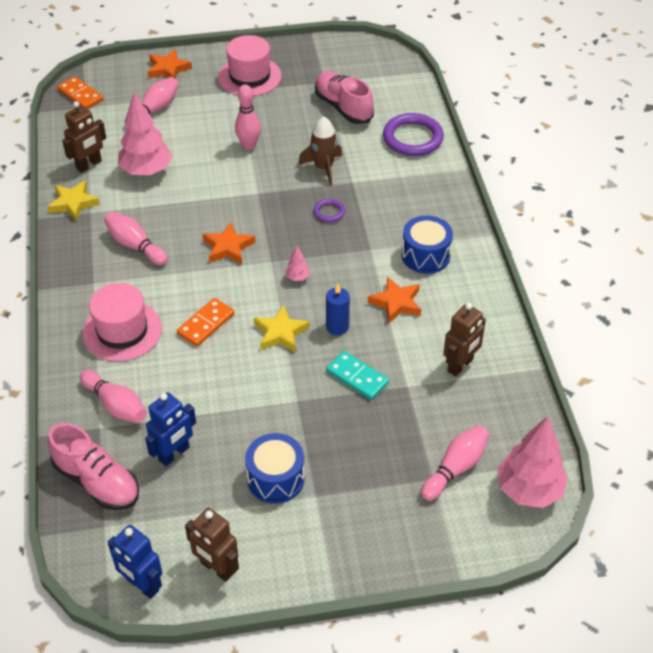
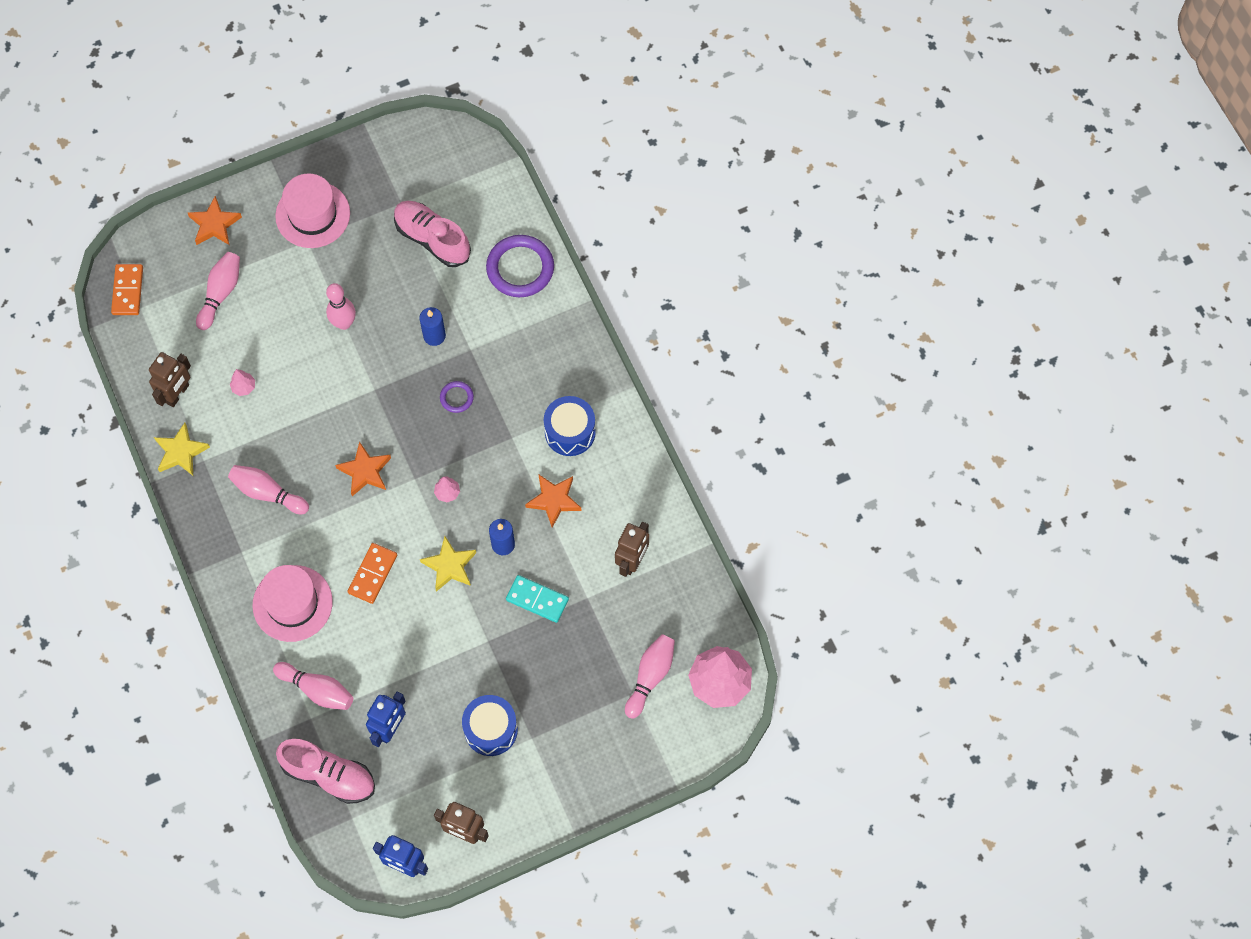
camera: 15 degrees left, 20 degrees up
orange domino [57,76,103,109] -> orange domino turned 60 degrees clockwise [111,264,143,315]
pink tree [118,92,173,176] -> pink tree [230,369,255,396], size x0.43
brown rocket [298,116,342,185] -> blue candle [419,307,446,346]

